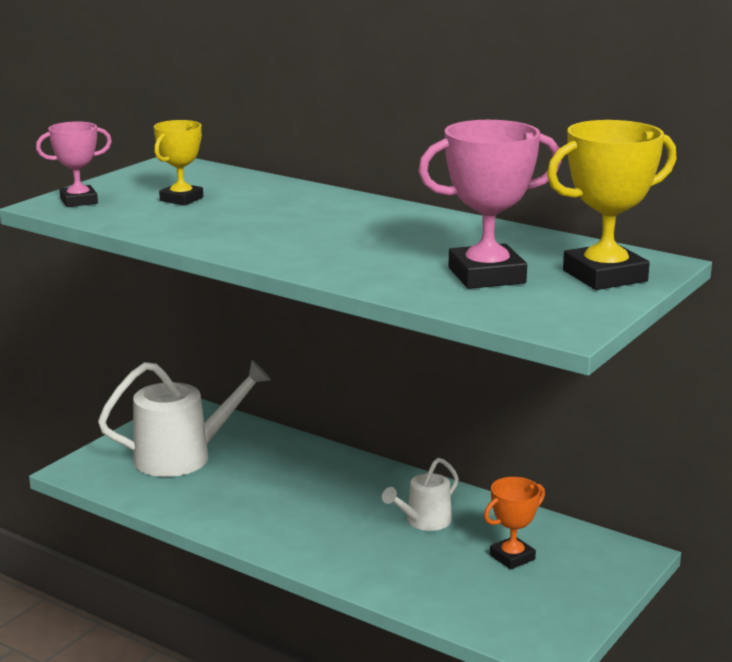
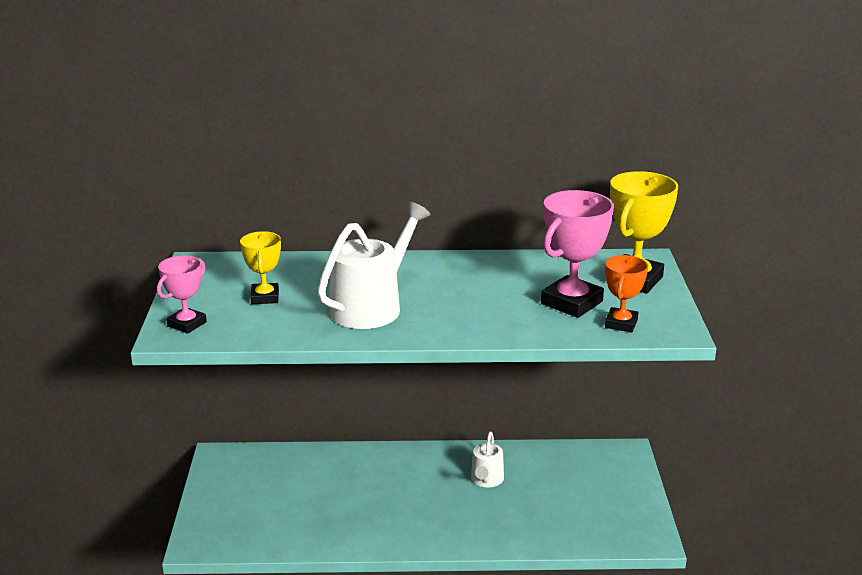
camera: 35 degrees left, 5 degrees up
white watering can [98,360,271,477] -> white watering can moved to [318,202,431,329]
orange trophy [484,477,545,570] -> orange trophy moved to [605,255,648,333]

